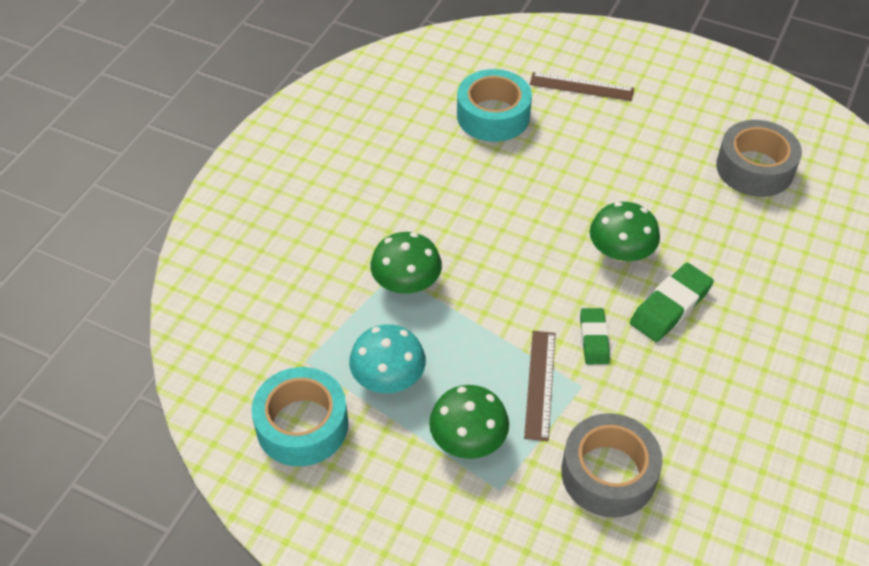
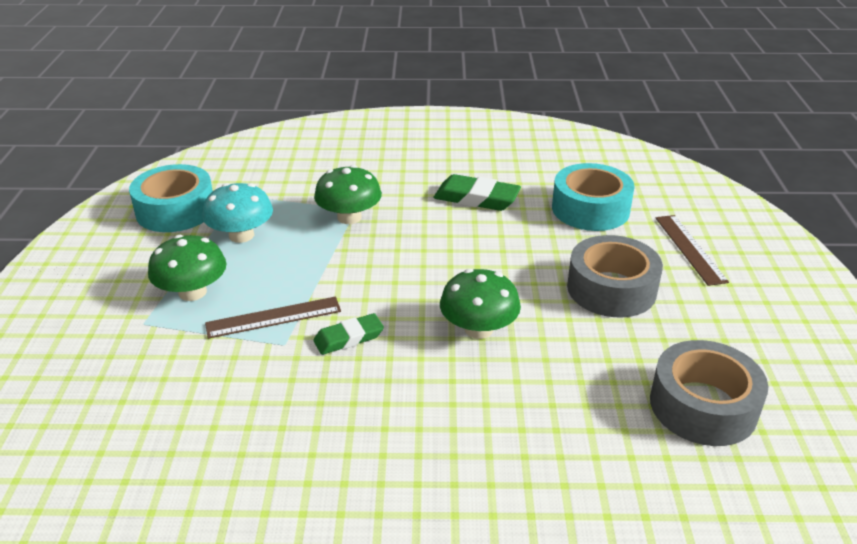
camera: 65 degrees right, 15 degrees down
grey tape [561,413,663,517] -> grey tape moved to [567,235,663,317]
green eraser [630,263,714,342] -> green eraser moved to [434,174,521,211]

